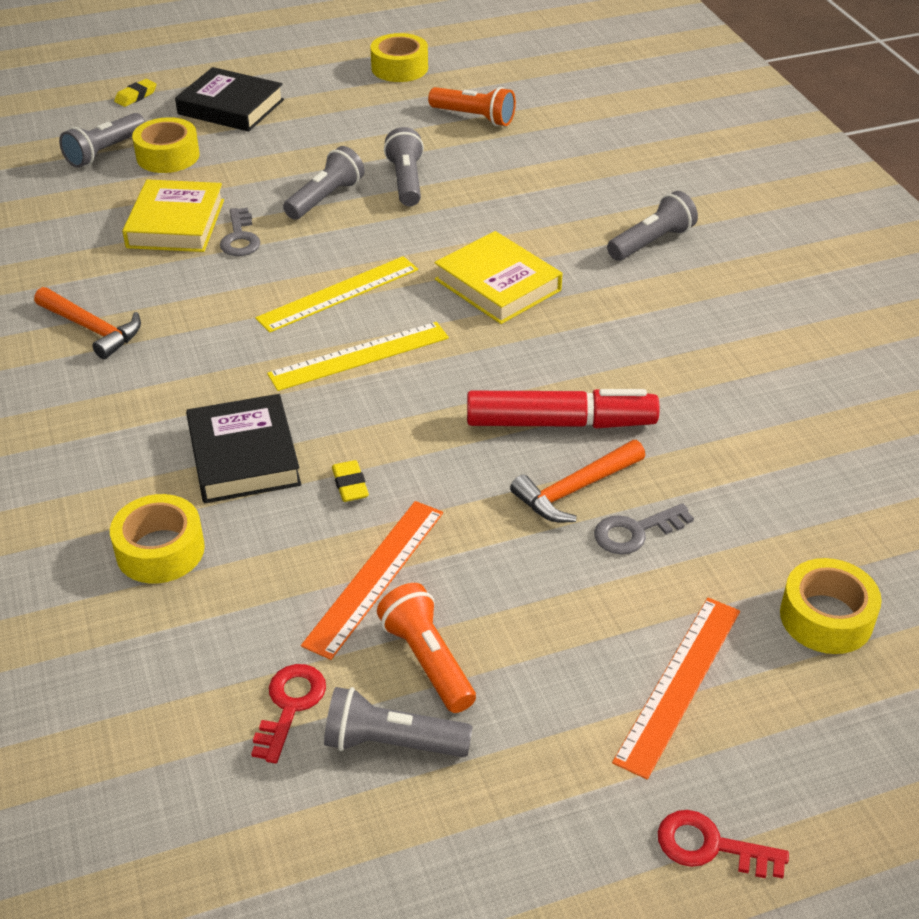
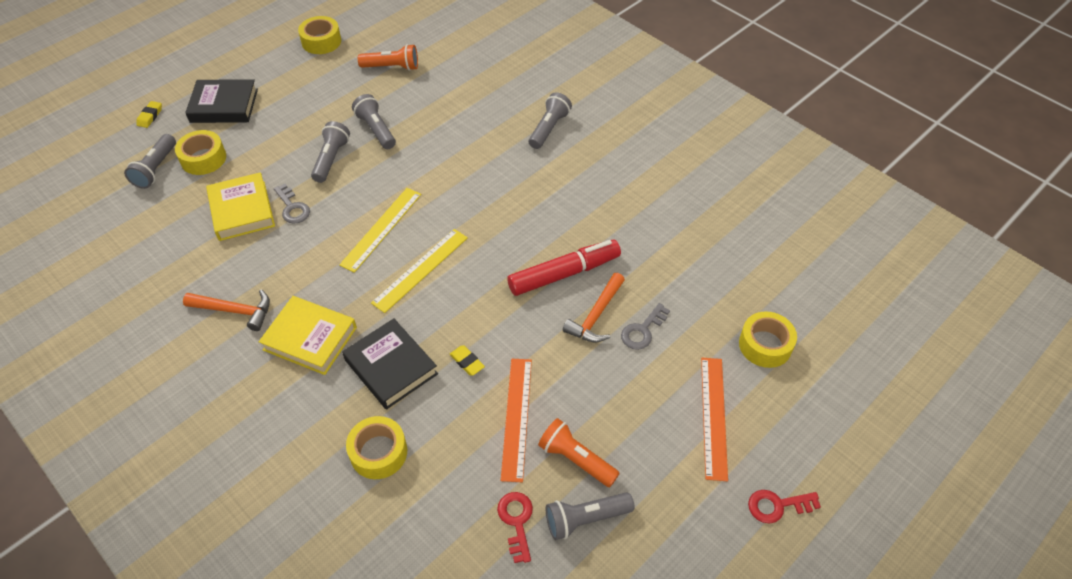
camera: 25 degrees left, 10 degrees up
yellow book [435,231,562,324] -> yellow book moved to [259,296,357,375]

